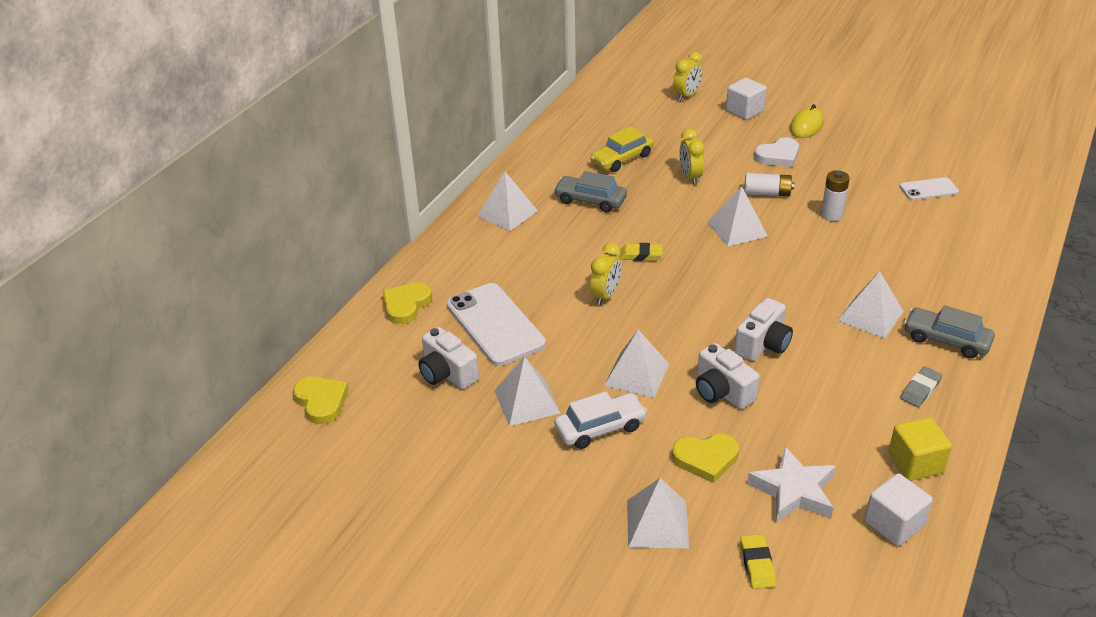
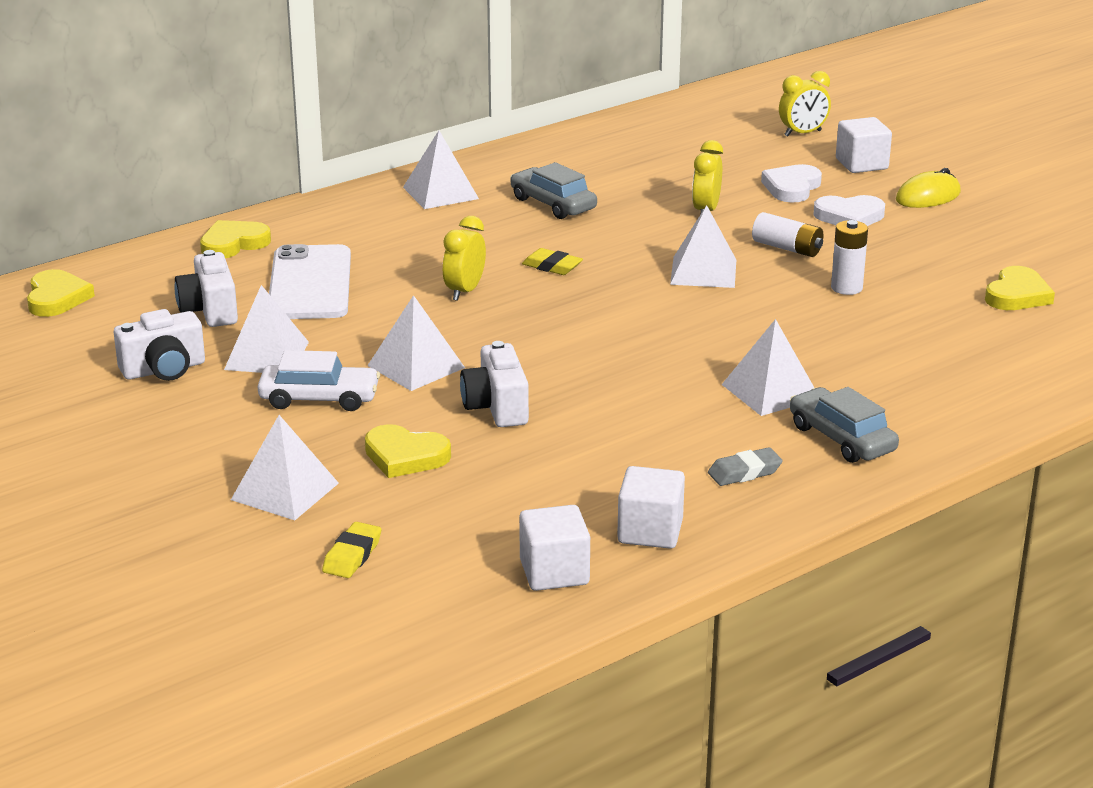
camera: 25 degrees right, 10 degrees down
yellow car [590,126,654,172] -> none
yellow clock [590,243,621,306] -> yellow clock turned 150 degrees clockwise [443,216,486,301]
white camera [735,298,793,361] -> white camera moved to [114,309,205,381]
white star [747,446,836,523] -> none
yellow cube [888,417,952,481] -> white cube [617,466,685,549]
white phone [899,177,959,200] -> yellow heart [985,266,1055,310]
none -> white heart [761,164,822,202]

